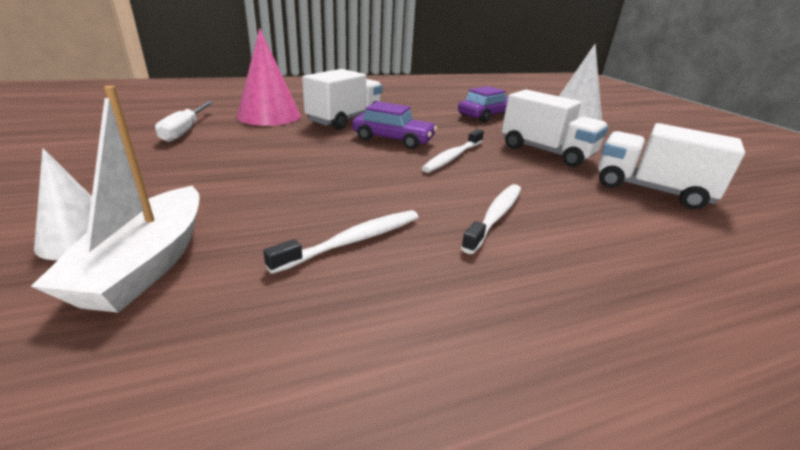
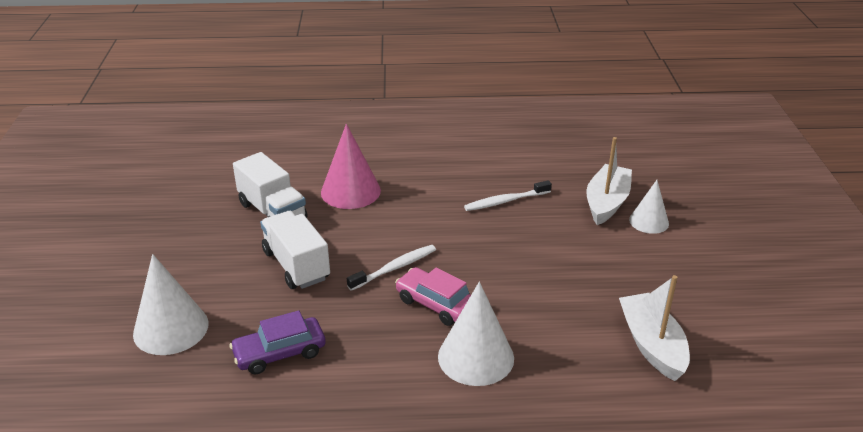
camera: 160 degrees left, 5 degrees up
white screwdriver [155,101,214,142] -> white boat [619,275,690,381]
pink cone [237,28,301,126] -> pink cone moved to [321,124,381,209]
white truck [302,69,382,130] -> white cone [438,282,514,386]
purple car [352,101,437,149] -> pink car [395,267,471,326]
white toothbrush [461,184,521,254] -> none

